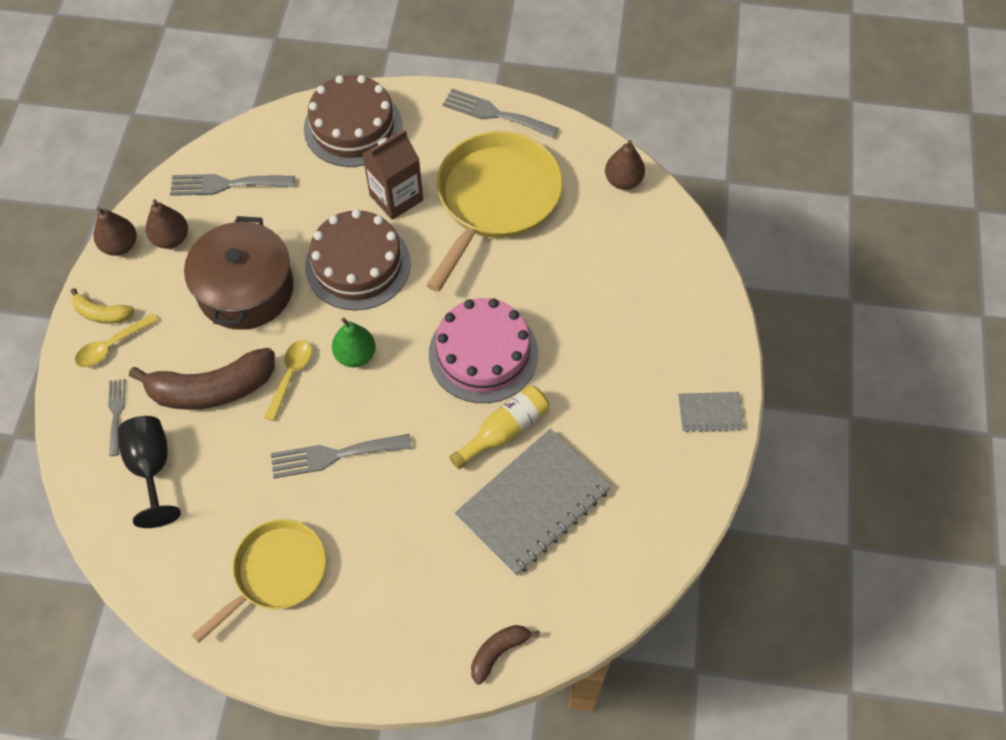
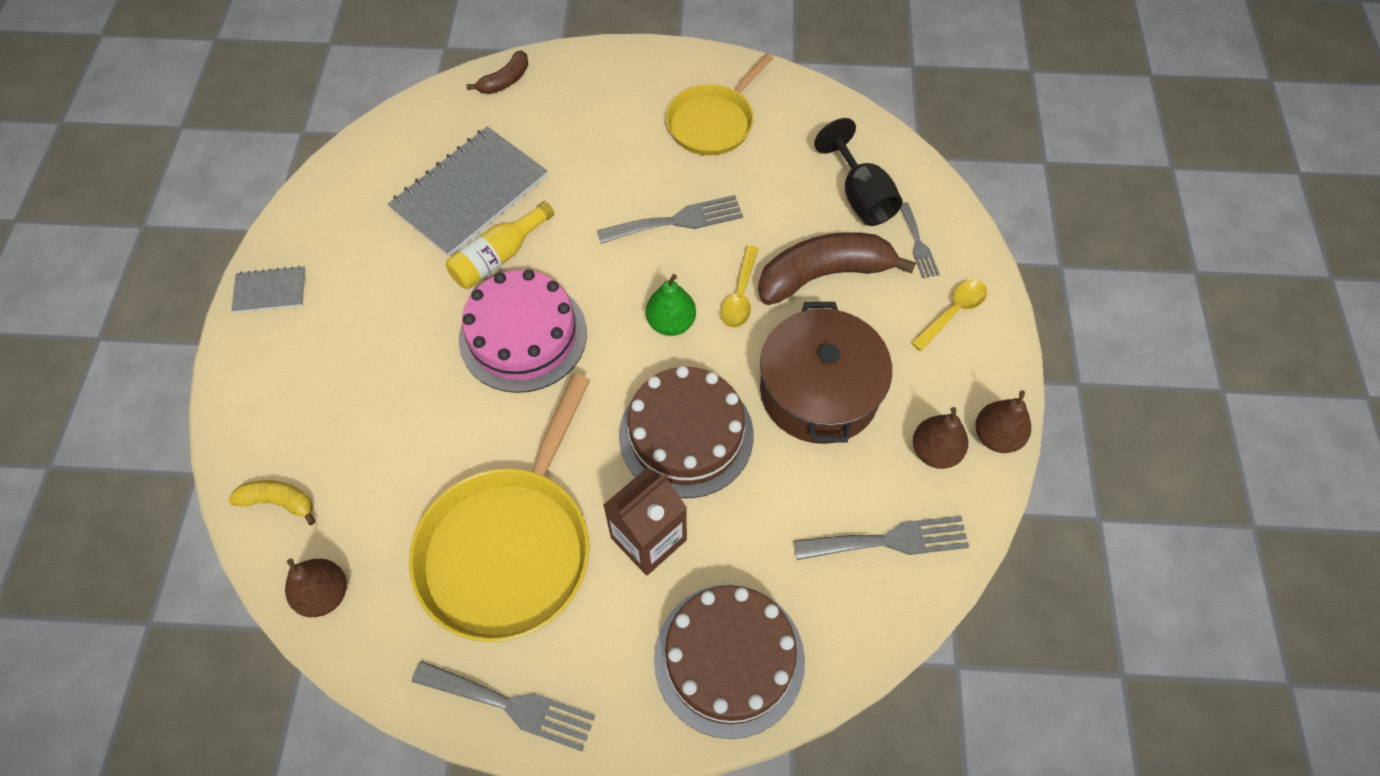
camera: 175 degrees right, 0 degrees up
yellow banana [71,288,135,324] -> yellow banana moved to [229,480,316,525]

